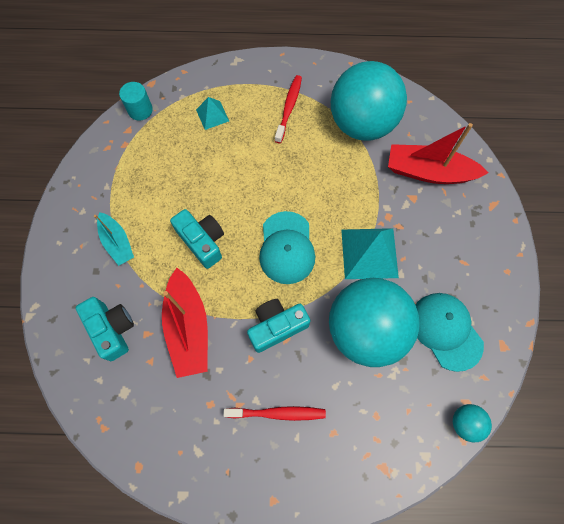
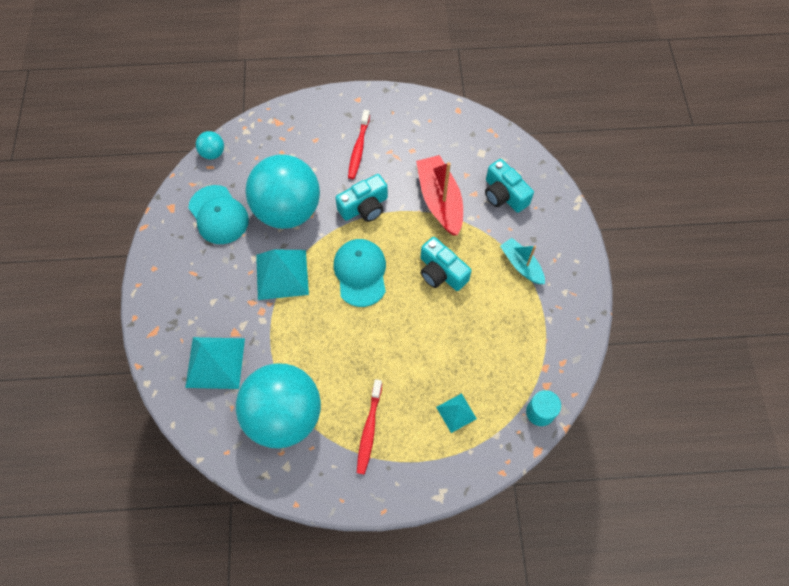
camera: 175 degrees right, 5 degrees down
red toothbrush [223,406,326,421] -> red toothbrush turned 75 degrees counterclockwise [348,110,370,179]
red boat [388,123,489,184] -> turquoise pyramid [185,337,245,389]

